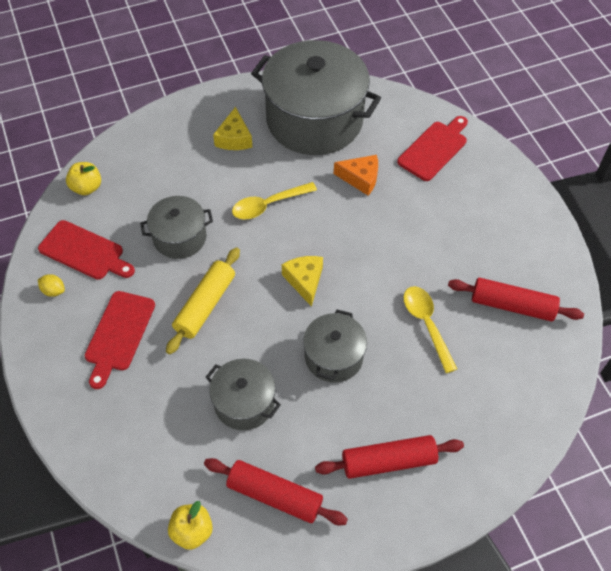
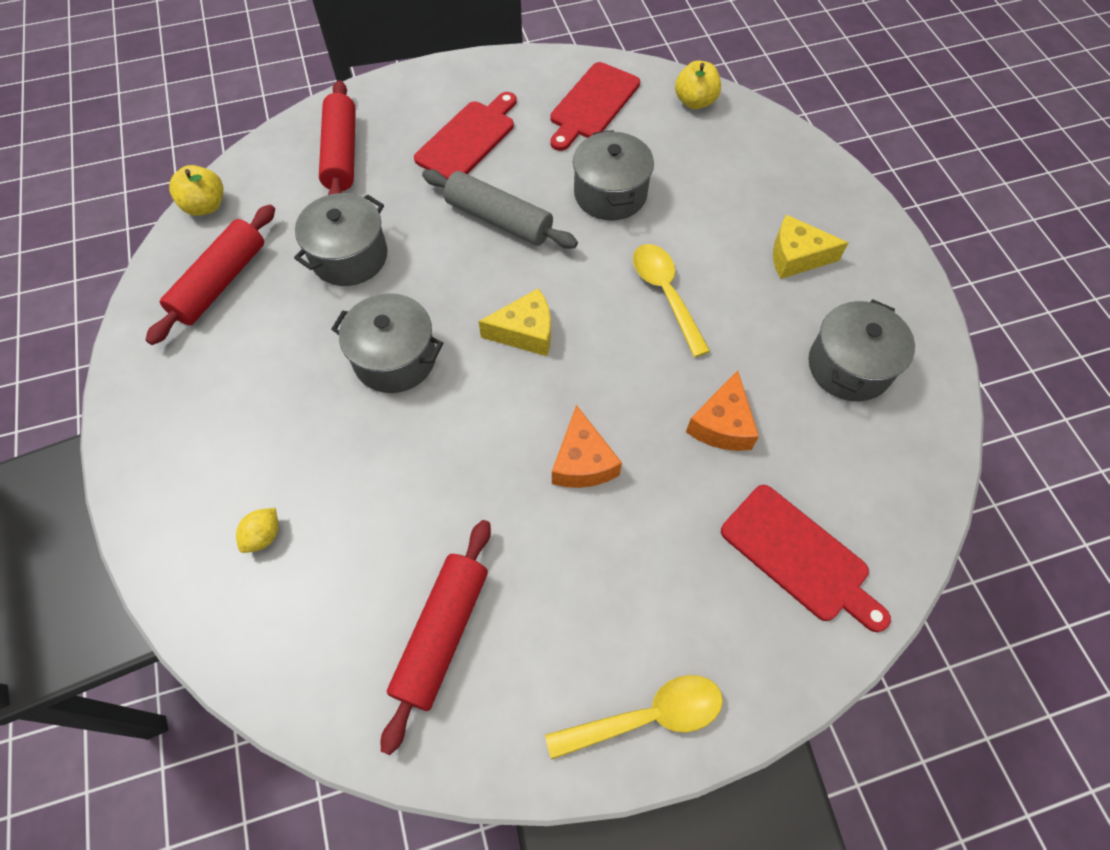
camera: 95 degrees right, 5 degrees up
yellow lemon [38,274,65,297] -> yellow lemon moved to [236,508,279,553]
red cutting board [85,291,155,389] -> red cutting board turned 105 degrees clockwise [414,92,517,179]
yellow rolling pin [166,247,240,355] -> grey rolling pin [422,169,578,249]
grey pot [251,40,381,155] -> grey pot [808,299,915,401], size x0.50
red rolling pin [315,435,464,479] -> red rolling pin moved to [319,80,356,195]
yellow spoon [403,286,457,373] -> yellow spoon moved to [545,675,723,760]
none -> orange cheese [552,405,622,488]

